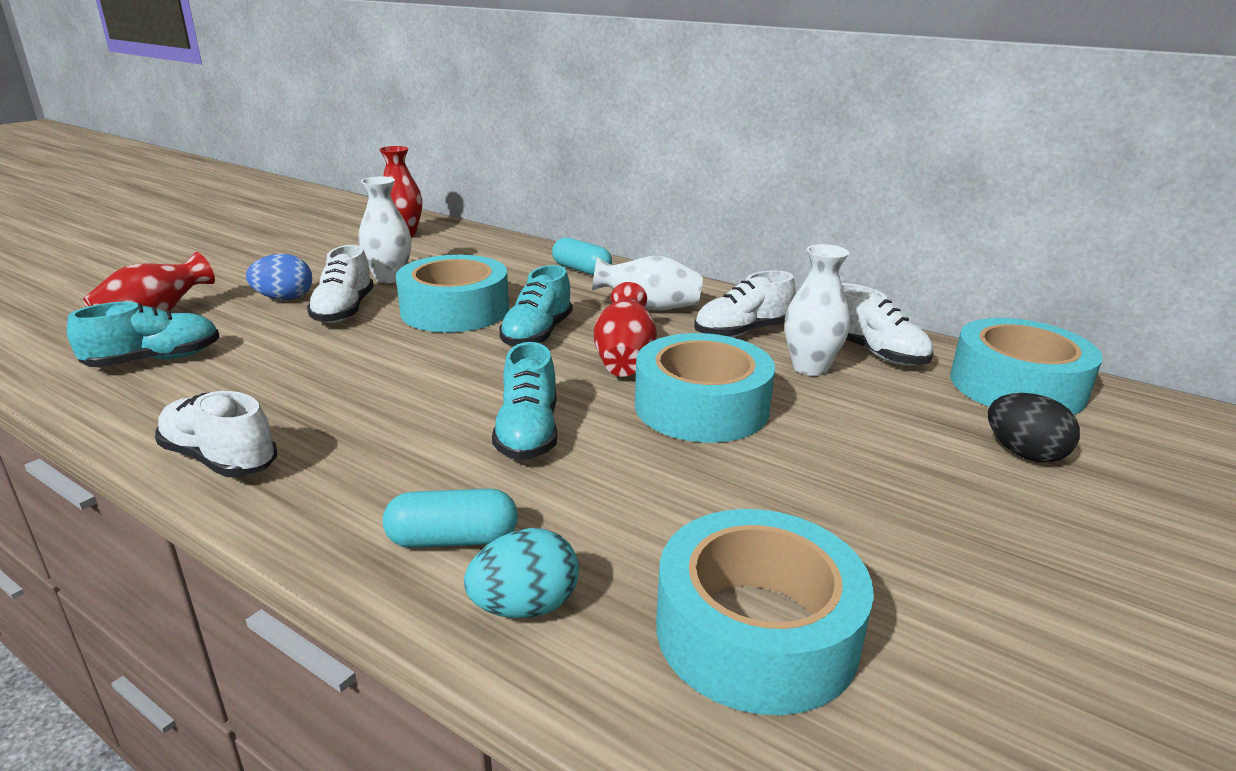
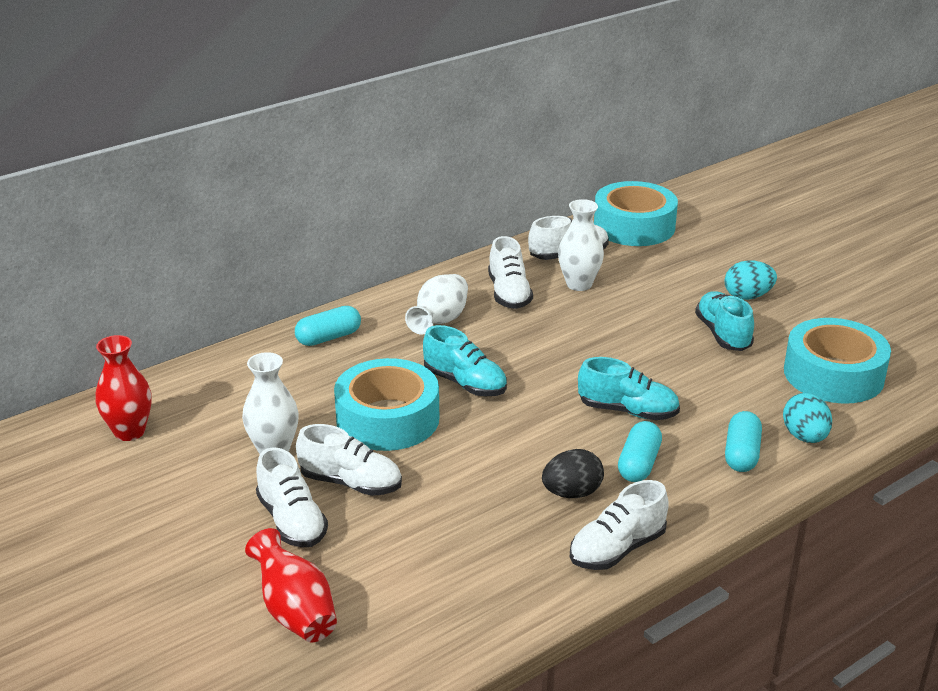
camera: 70 degrees left, 5 degrees up
turquoise shoe [67,302,220,367] -> turquoise shoe moved to [695,291,754,351]
blue egg [246,254,312,300] -> white shoe [256,447,328,547]
red vase [594,282,657,377] -> none
turquoise tape [635,333,775,443] -> none
black egg [988,393,1080,462] -> black egg moved to [542,449,604,498]
none -> turquoise capsule [618,421,662,482]
none -> turquoise egg [725,260,777,300]

